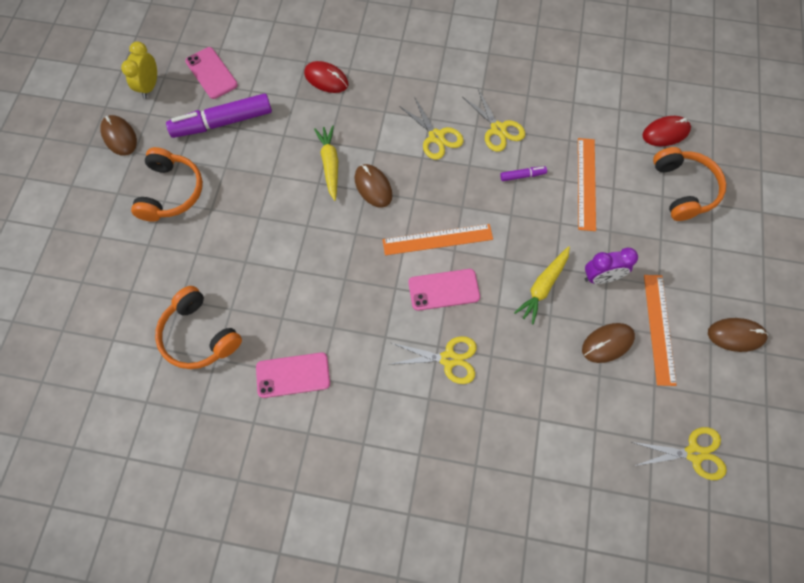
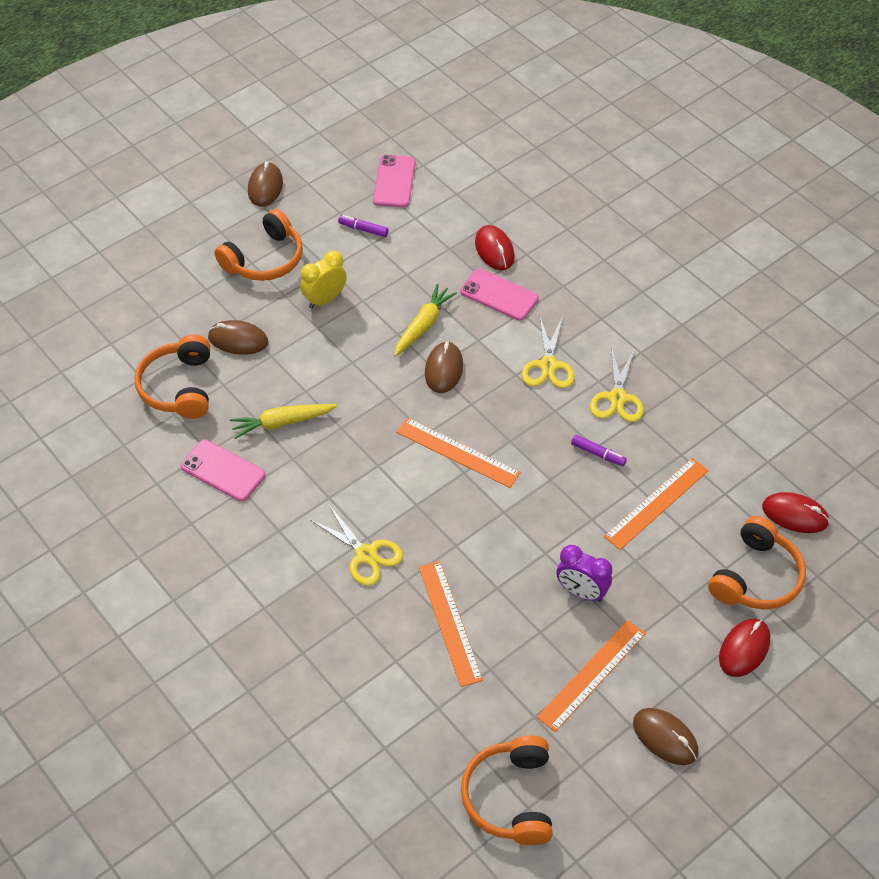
camera: 40 degrees right, 15 degrees down
yellow clock [121,41,157,99] -> yellow clock moved to [300,251,347,309]
purple marker [166,93,272,138] -> purple marker [338,215,388,237], size x0.44
pink phone [409,269,480,311] -> pink phone moved to [460,269,539,321]
yellow carrot [514,246,570,324] -> yellow carrot moved to [230,404,337,439]
brown mouse [582,323,635,363] -> brown mouse moved to [208,320,268,355]
yellow scissors [632,427,727,480] -> orange headphones [461,735,553,845]
none -> orange ruler [419,561,483,687]
none -> red mouse [719,619,771,677]

